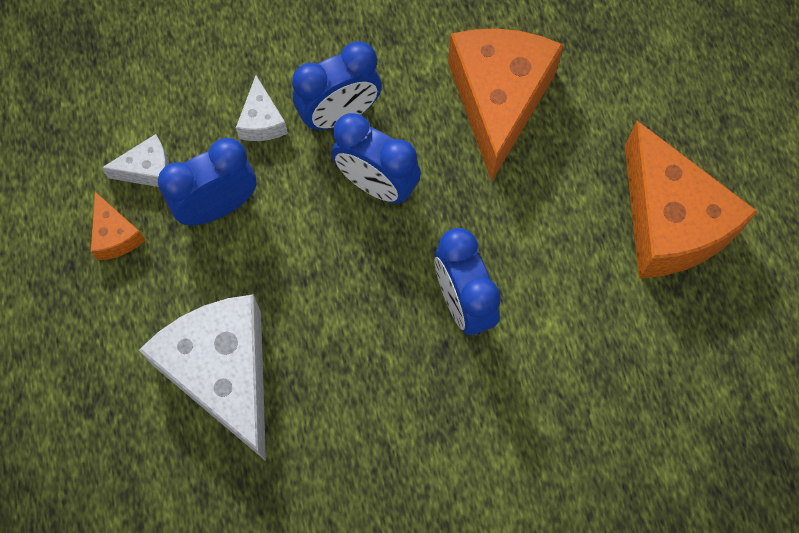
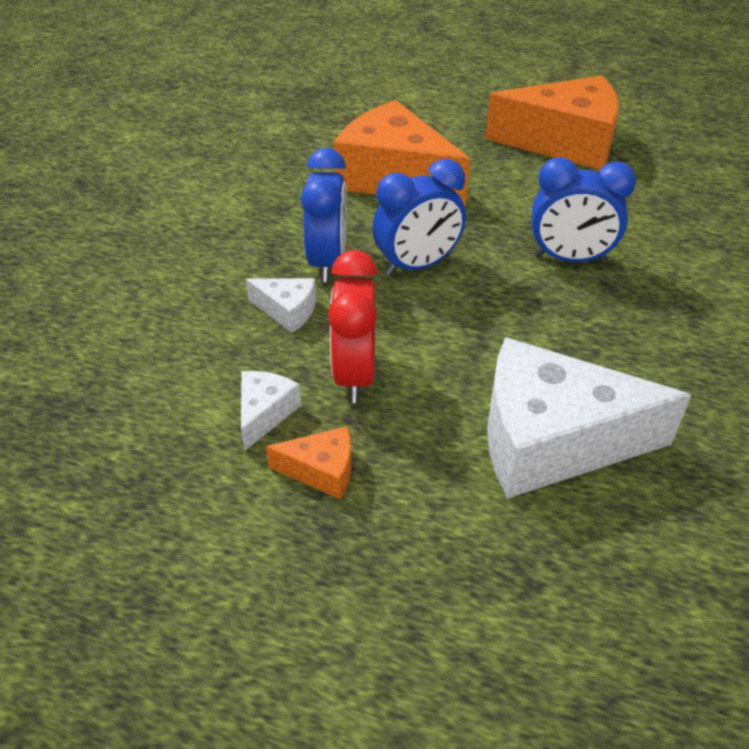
camera: 60 degrees left, 25 degrees down
blue clock [158,138,257,225] -> red clock [328,250,377,403]

